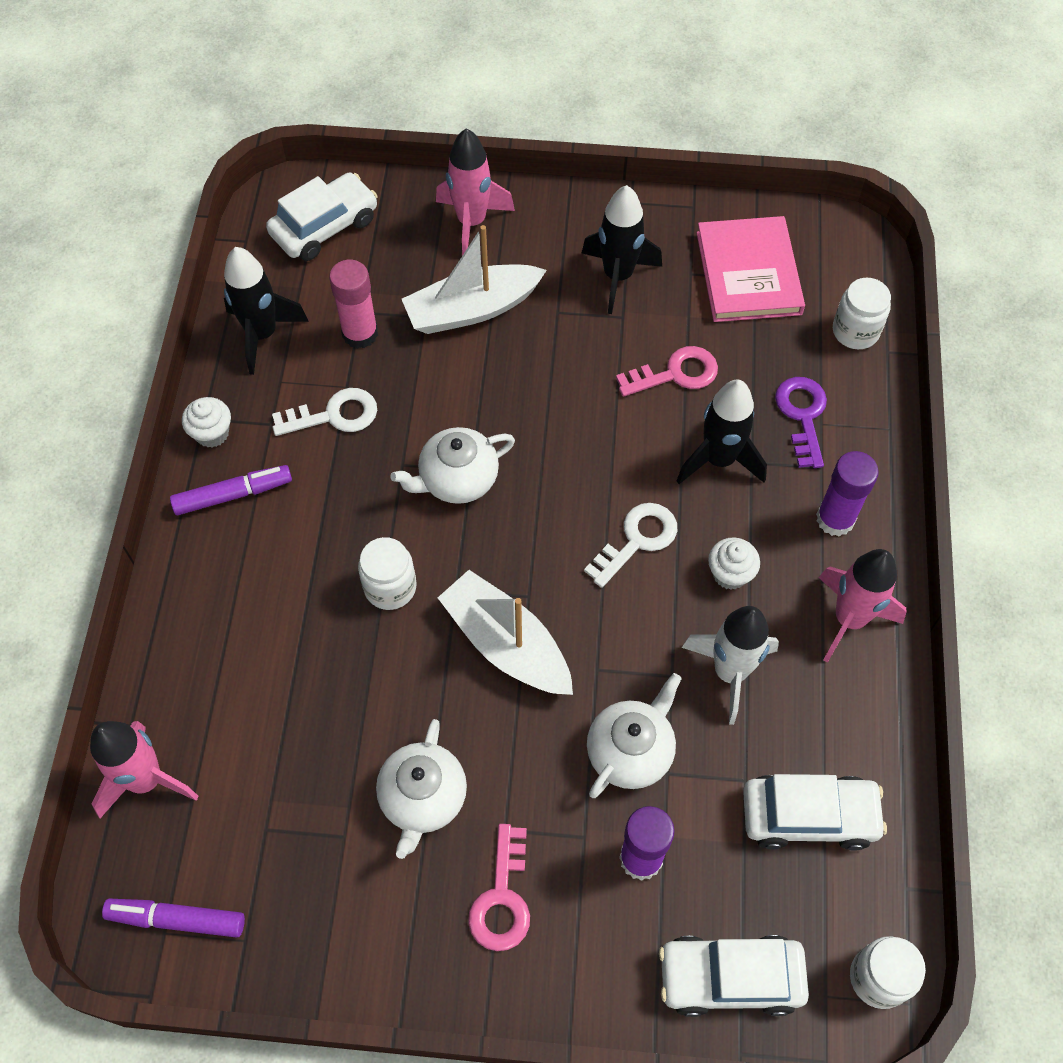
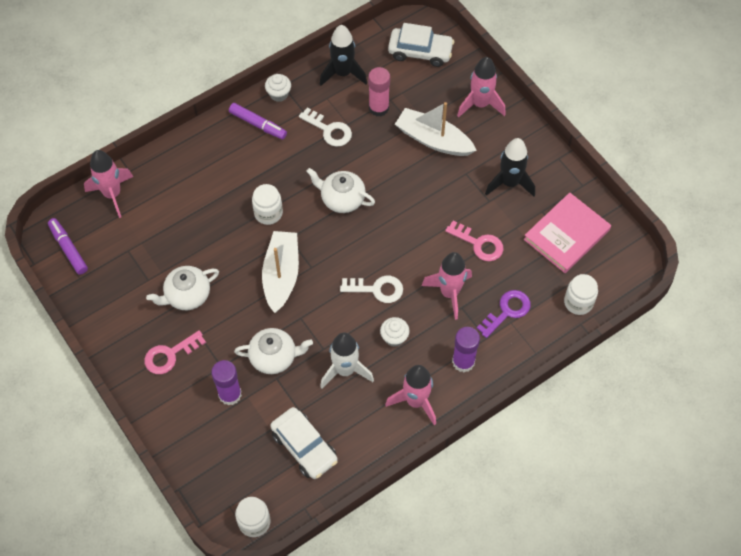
camera: 50 degrees right, 0 degrees up
white car [659,935,809,1017] -> none
black rocket [677,379,767,484] -> pink rocket [421,252,472,320]

